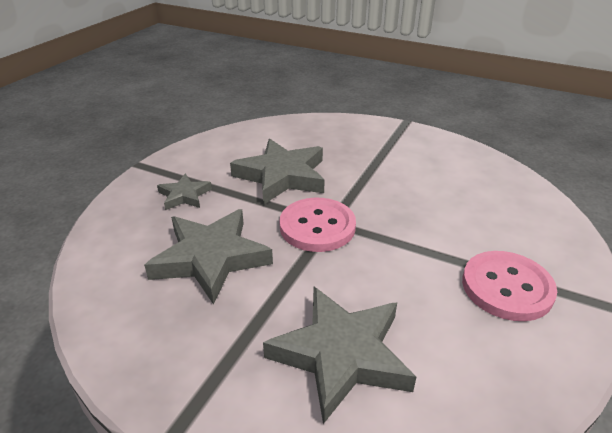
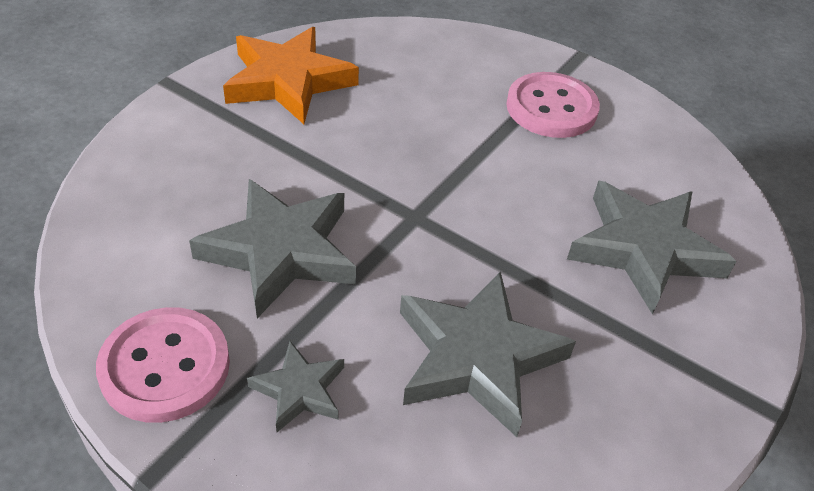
camera: 85 degrees left, 10 degrees up
pink button [279,198,356,252] -> pink button moved to [96,307,230,423]
none -> orange star [223,27,359,124]

